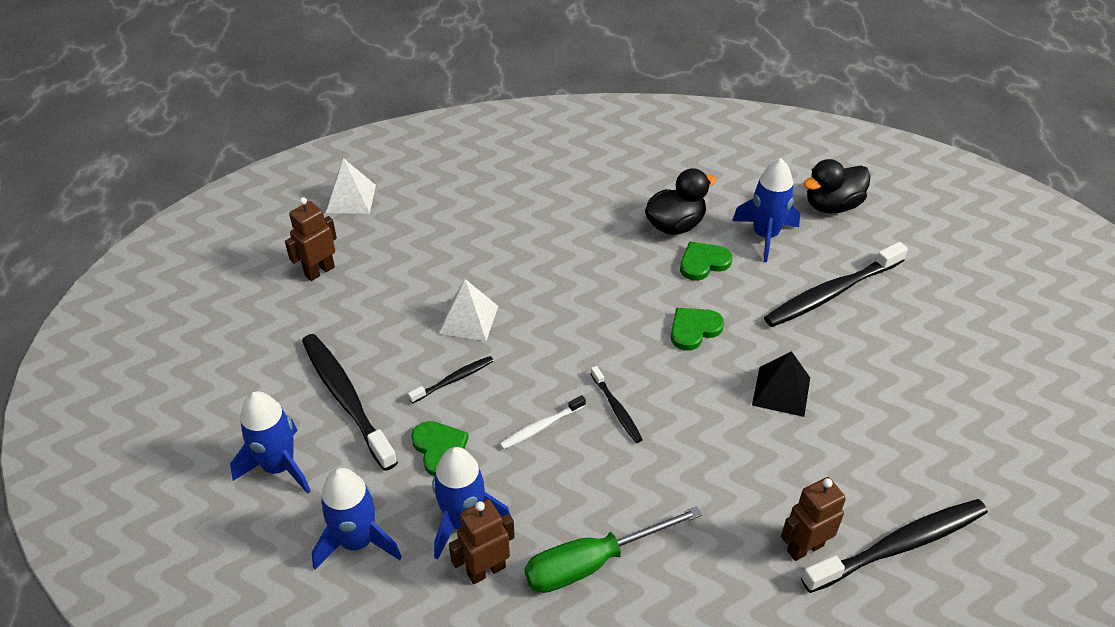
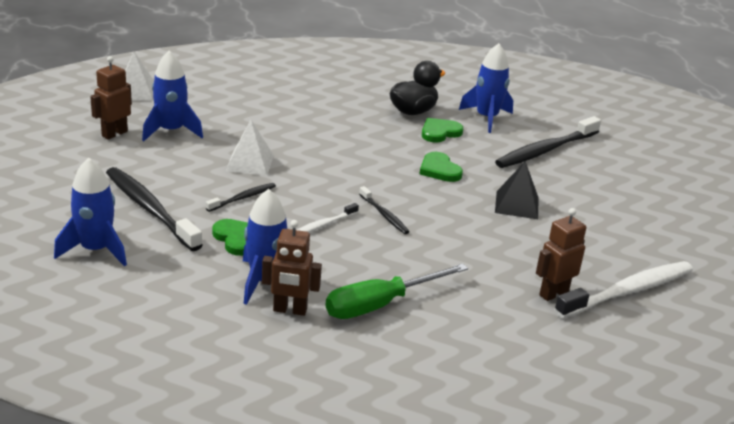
camera: 10 degrees left, 15 degrees down
blue rocket [312,468,402,570] -> blue rocket moved to [142,51,203,141]
brown robot [449,499,515,584] -> brown robot turned 135 degrees counterclockwise [262,220,322,316]
green heart [671,308,724,351] -> green heart turned 75 degrees counterclockwise [420,152,463,182]
black toothbrush [801,499,988,593] -> white toothbrush [554,261,693,318]
black duck [803,159,871,214] -> none

